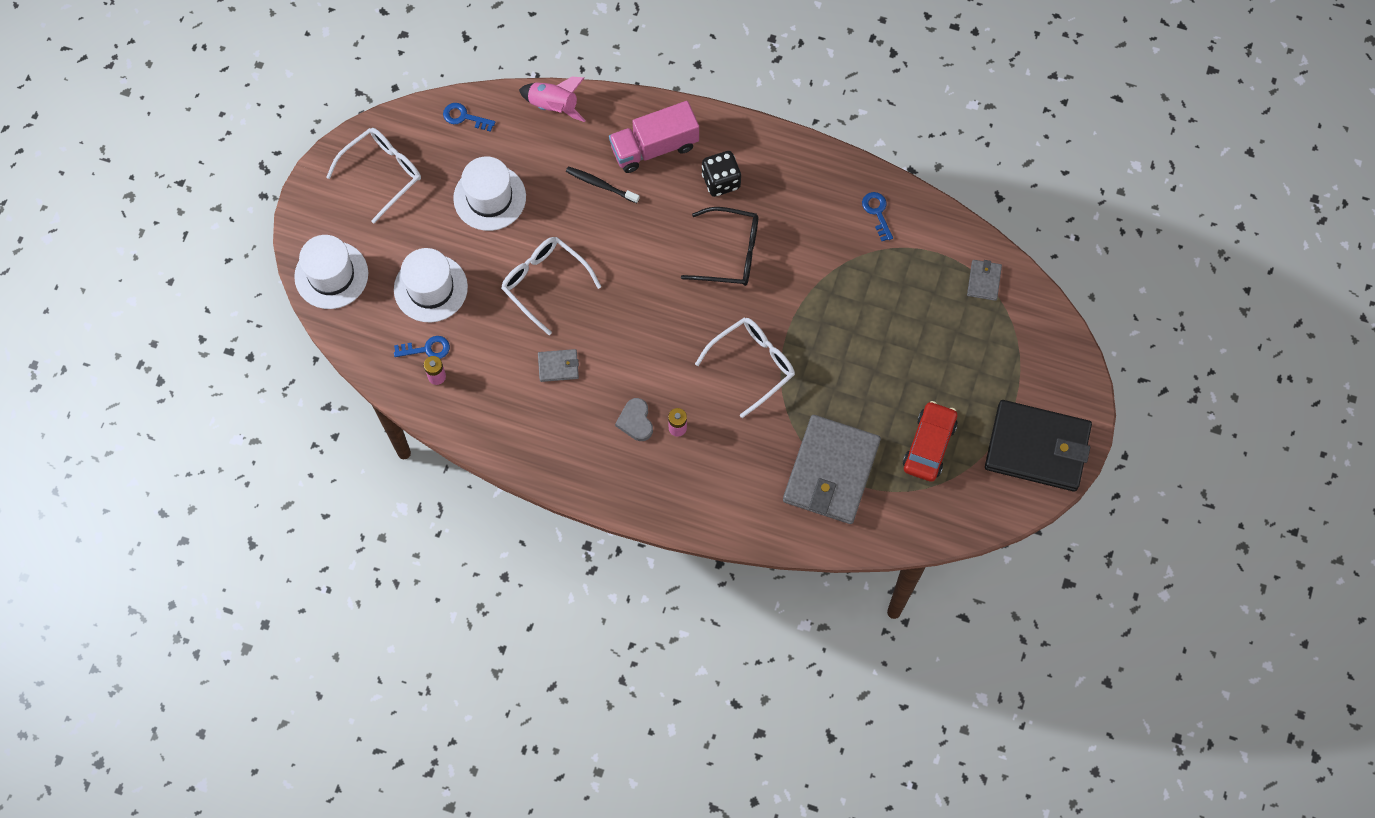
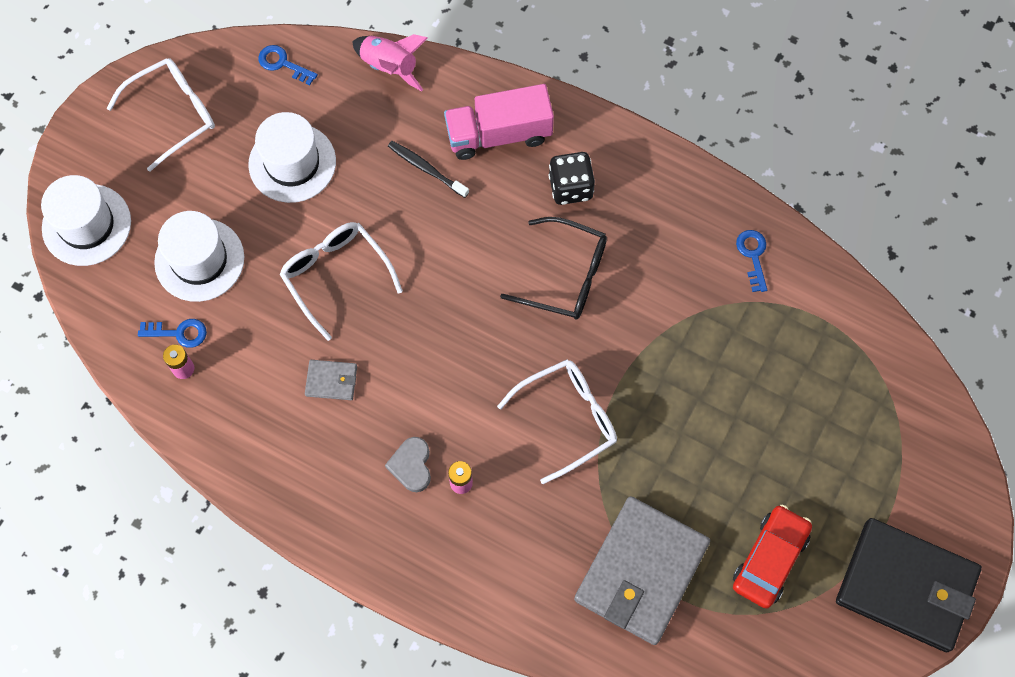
camera: 10 degrees right, 0 degrees up
grey wallet [967,260,1002,301] -> none

